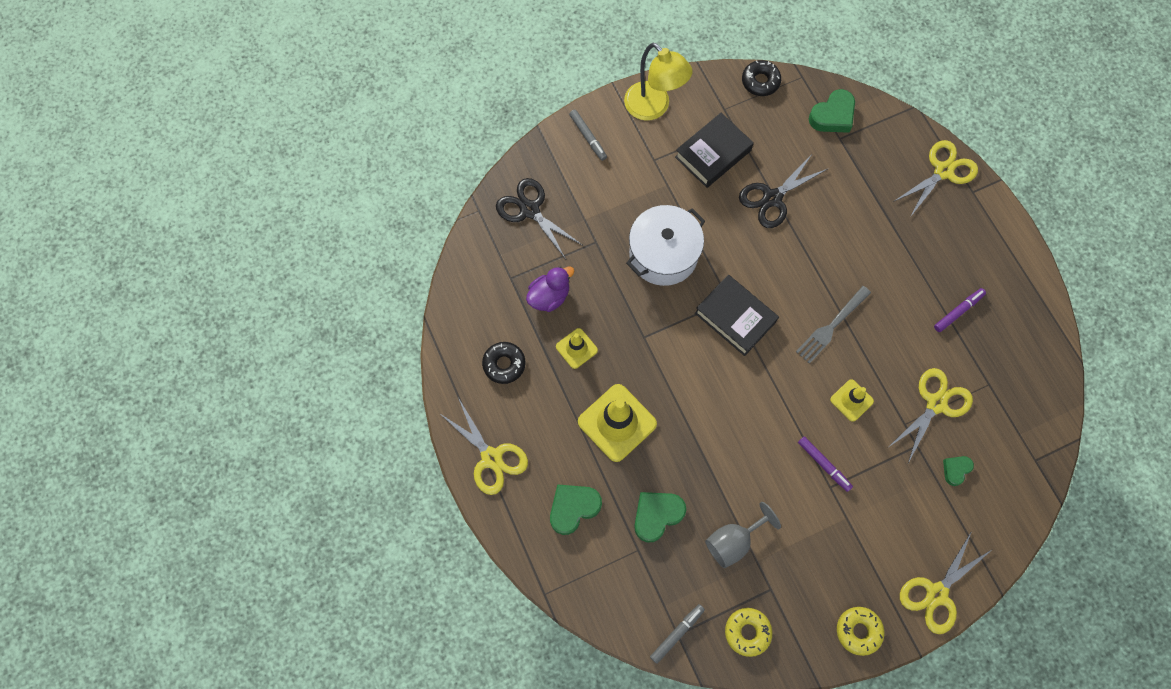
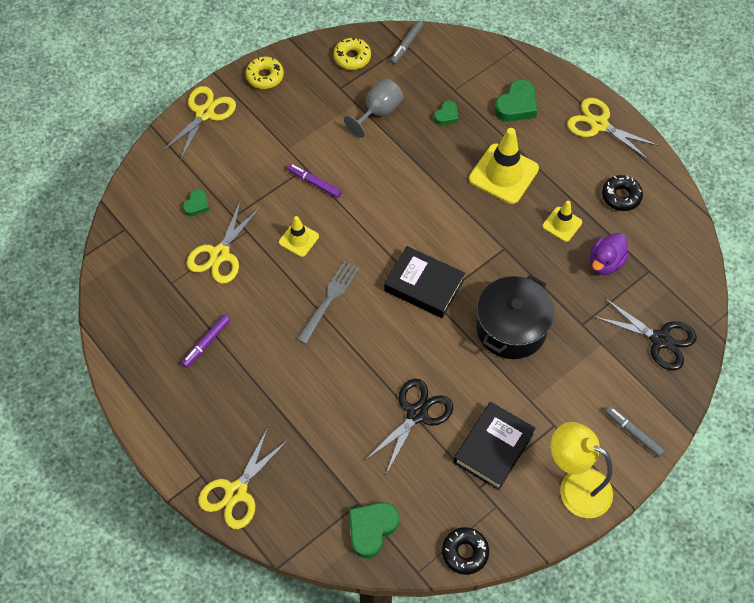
camera: 165 degrees right, 10 degrees down
white pot [626,205,705,286] -> black pot [476,275,554,359]
green heart [634,492,686,543] -> green heart [434,101,458,125], size x0.58

